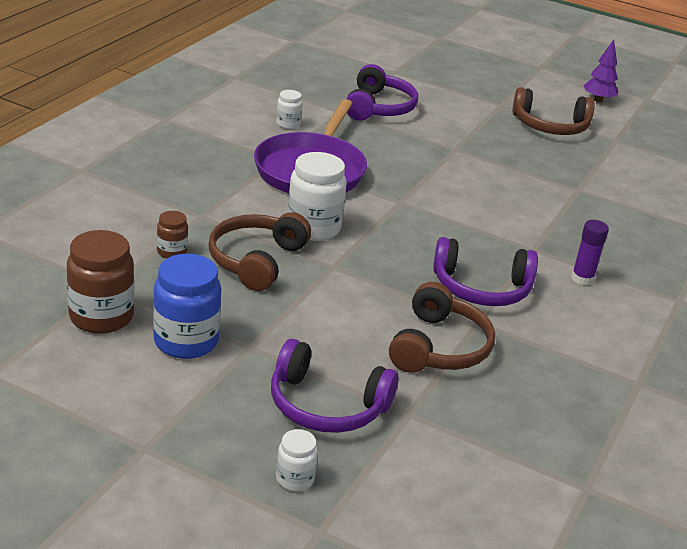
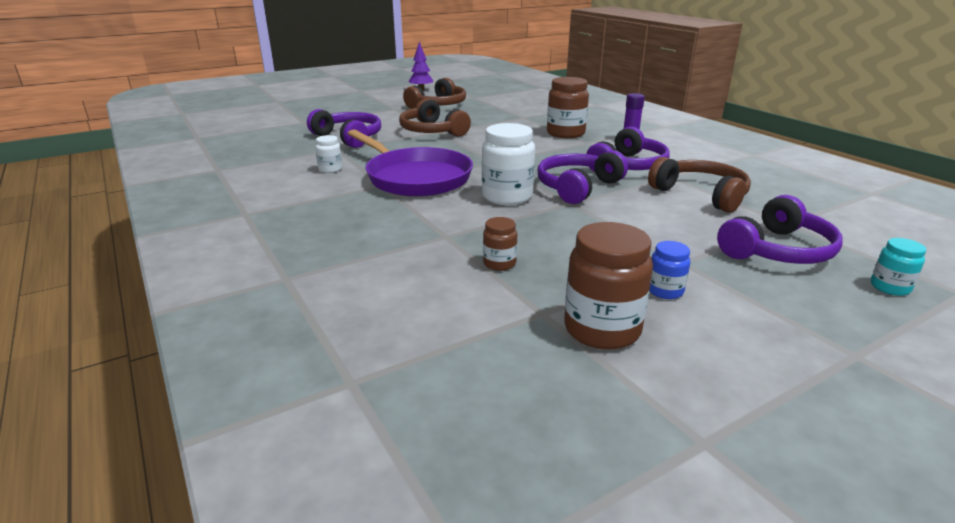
camera: 55 degrees left, 5 degrees down
blue jar [153,254,221,359] -> blue jar [650,241,690,299], size x0.52
brown headphones [208,212,311,291] -> brown headphones moved to [399,99,471,137]
white jar [276,429,318,491] -> turquoise jar [871,238,926,296]
none -> purple headphones [537,150,628,204]
none -> brown jar [547,77,589,138]

